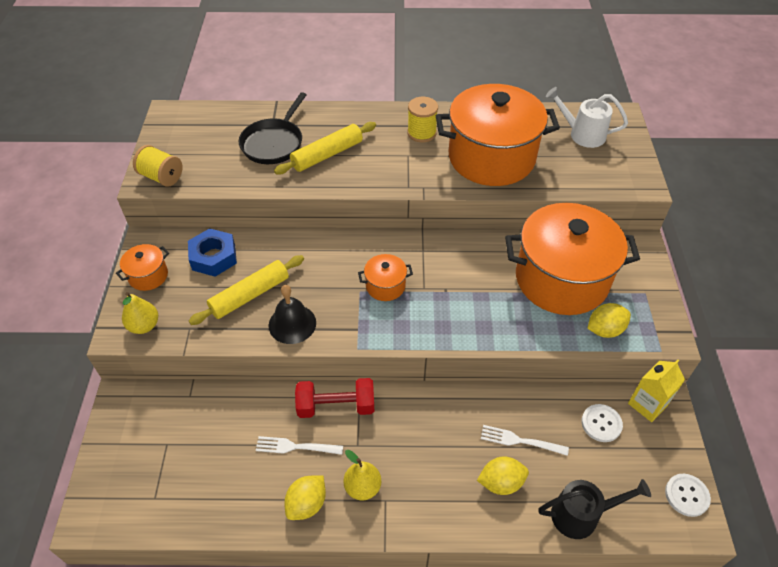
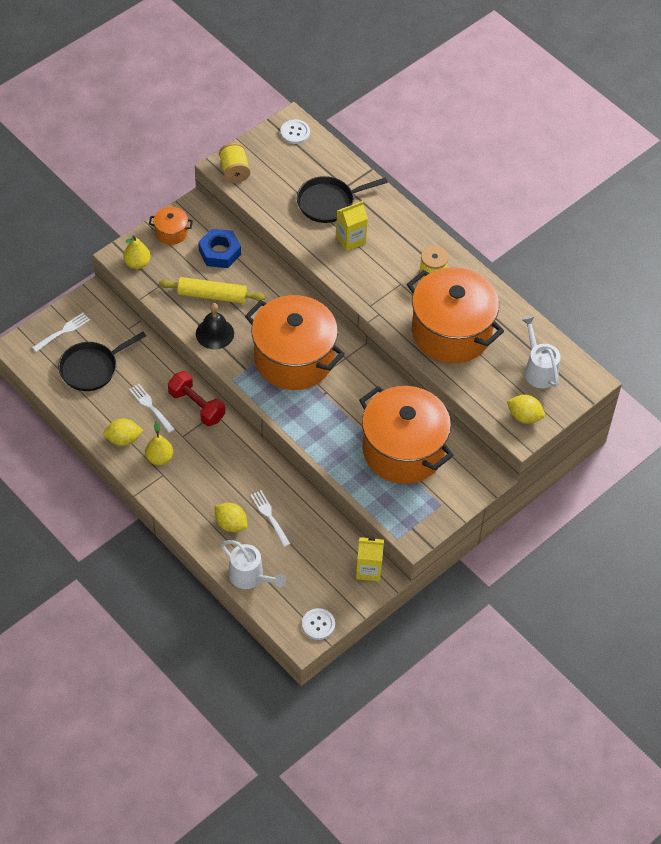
camera: 45 degrees right, 5 degrees up
yellow rolling pin [274,122,376,175] -> yellow carton [336,201,368,251]
orange pot [358,254,413,301] -> orange pot [245,295,345,390], size x2.36
black watering can [538,479,651,539] -> white watering can [221,540,286,589]
white button [582,404,623,442] -> white button moved to [280,119,310,144]
yellow lemon [587,303,631,338] -> yellow lemon moved to [507,395,545,424]
none -> white fork [32,313,90,352]
none -> black pan [58,332,146,391]

